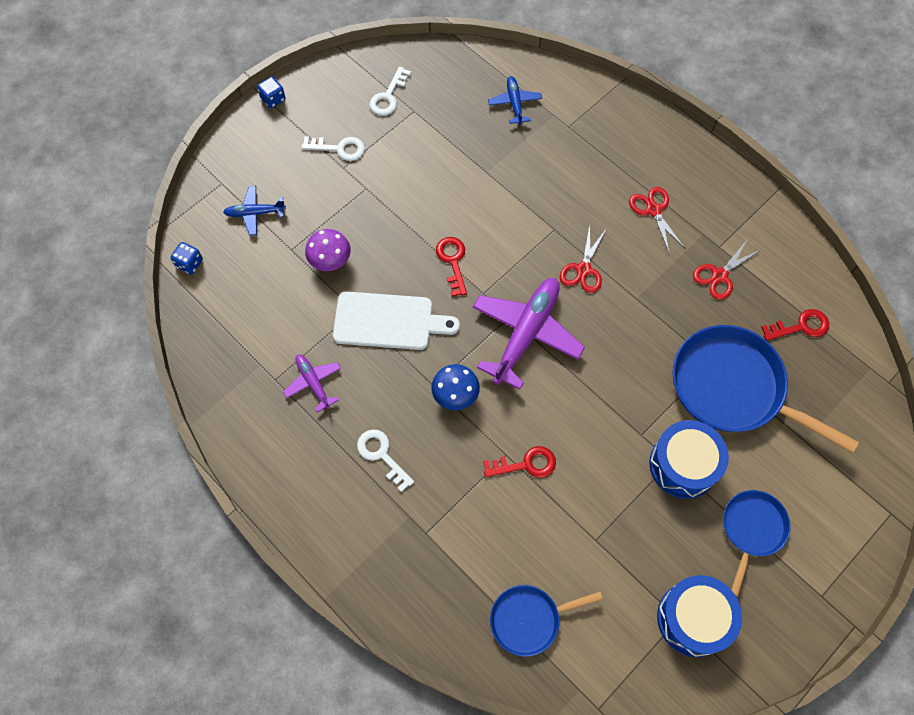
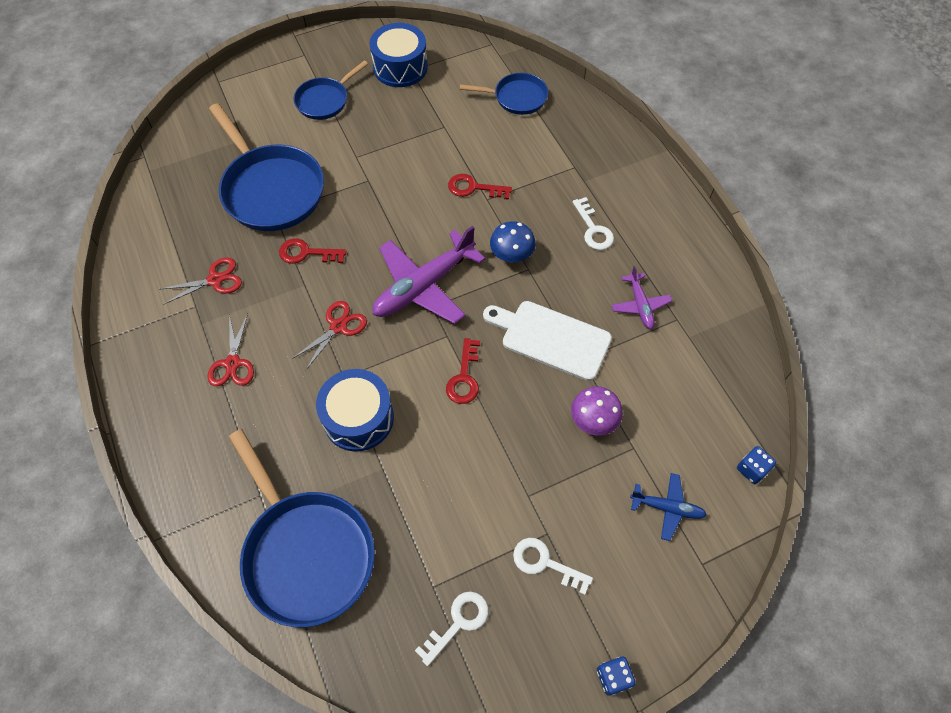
camera: 160 degrees left, 5 degrees down
blue plane [488,76,542,125] -> blue pan [229,429,375,627]
blue drum [649,420,729,499] -> blue drum moved to [316,369,394,451]
red key [761,309,829,341] -> red key moved to [279,238,346,264]

